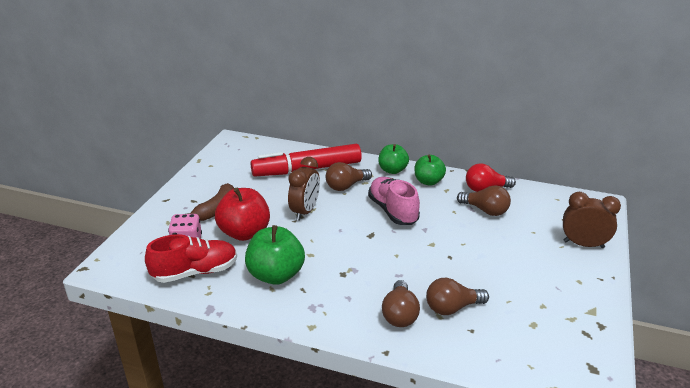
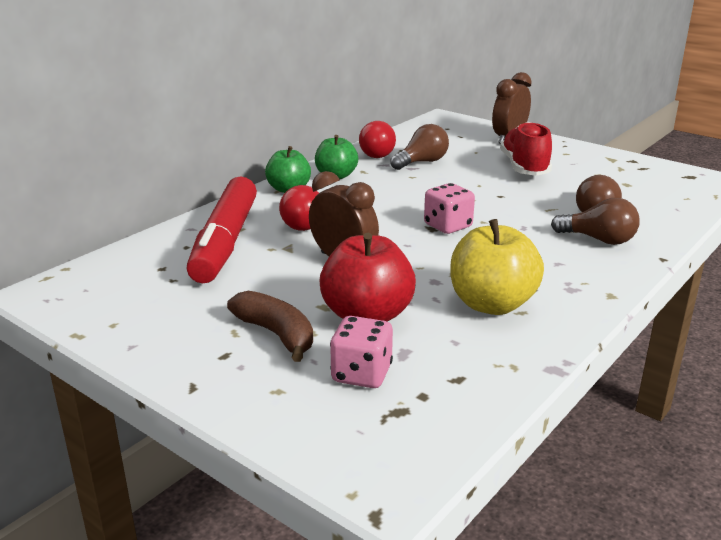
camera: 70 degrees left, 5 degrees down
red shoe [145,234,237,283] -> red shoe moved to [500,122,552,176]
green apple [245,225,305,285] -> yellow apple [451,219,544,315]
brown light bulb [326,162,372,191] -> red light bulb [279,185,319,231]
pink shoe [368,177,420,225] -> none
none -> pink dice [424,183,475,234]

